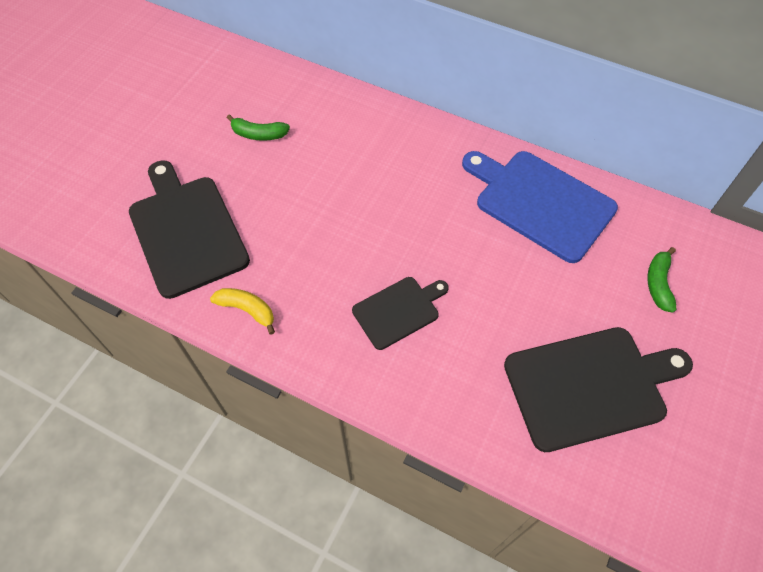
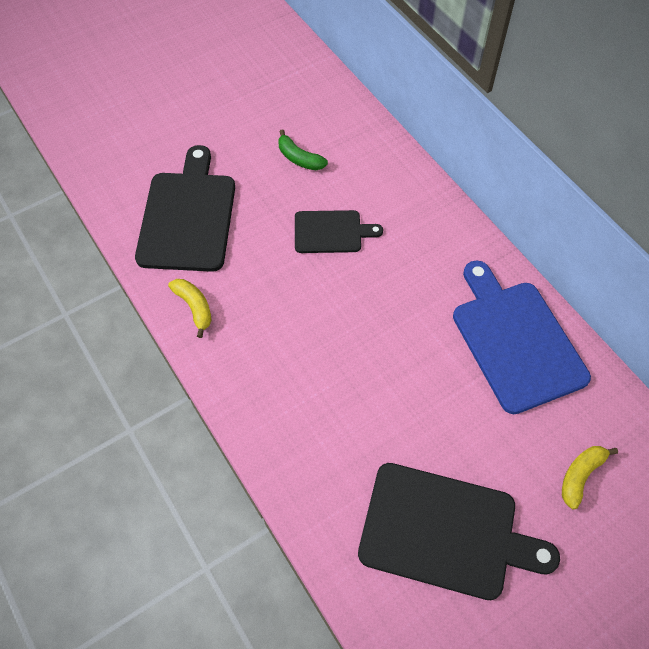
camera: 30 degrees right, 0 degrees up
black cutting board [352,277,448,350] -> black cutting board moved to [295,210,383,253]
green banana [648,247,677,313] -> yellow banana [562,446,618,510]

